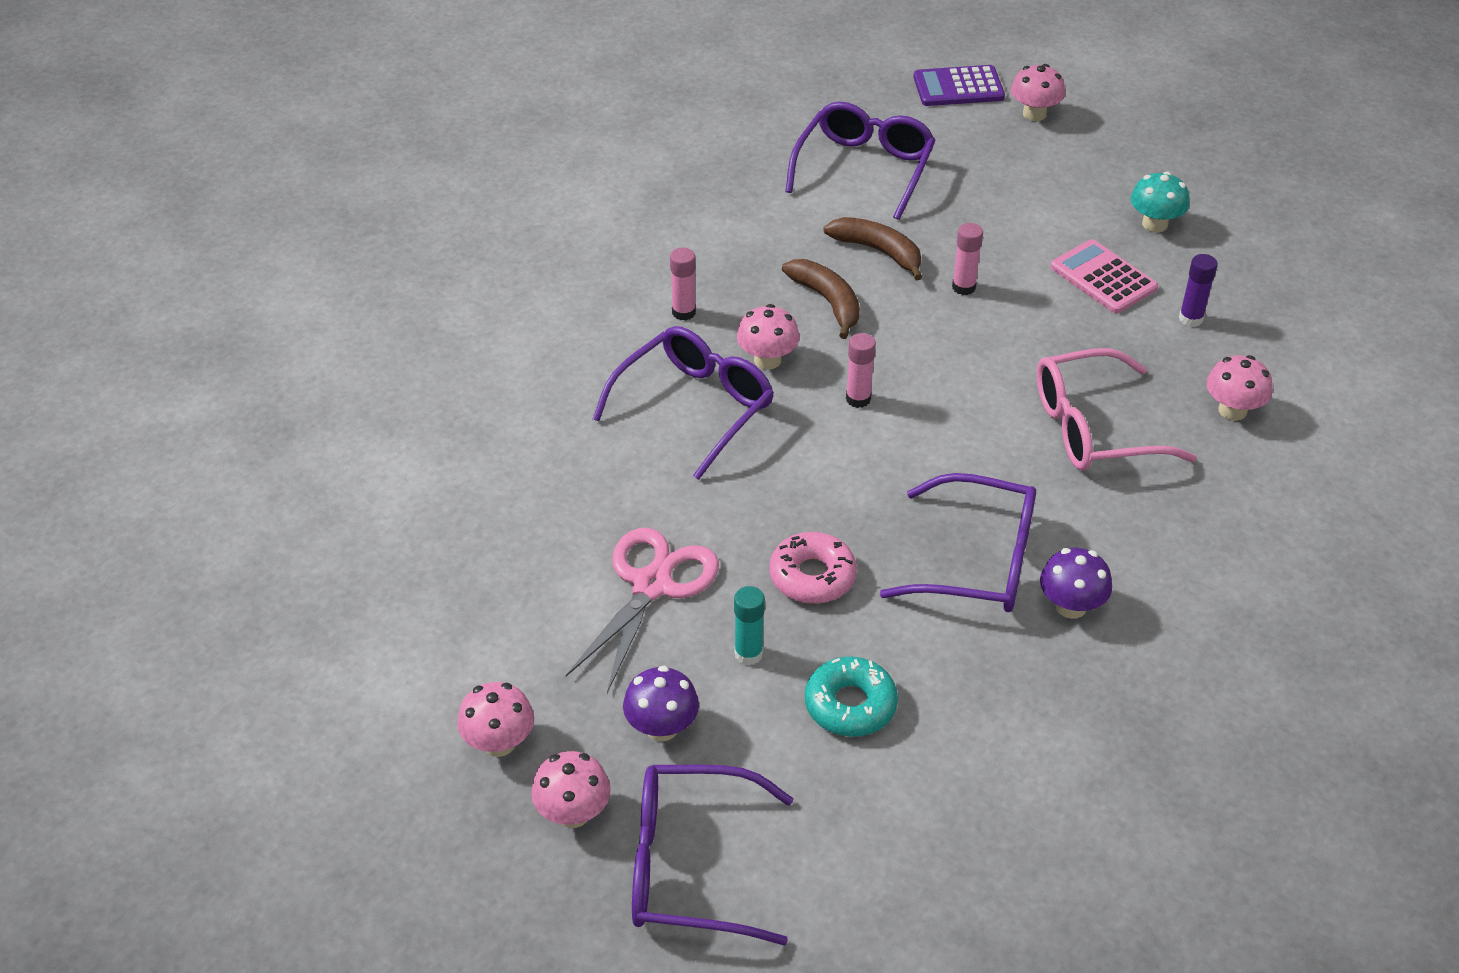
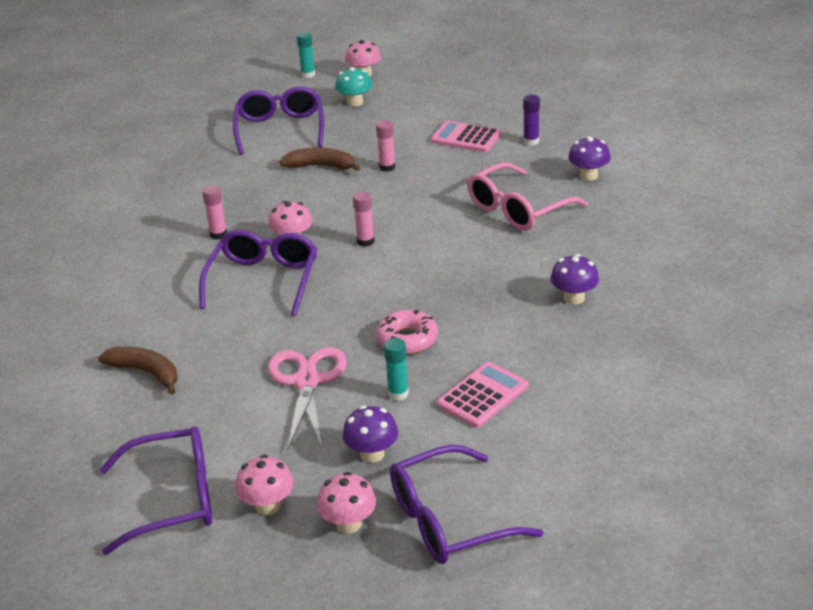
camera: 25 degrees left, 10 degrees down
brown banana [782,259,860,339] -> brown banana moved to [98,346,178,395]
turquoise donut [805,657,898,737] -> pink calculator [437,362,528,428]
purple glasses [880,473,1036,612] -> purple glasses moved to [100,426,212,555]
purple calculator [913,65,1005,106] -> turquoise glue stick [297,32,315,78]
turquoise mushroom [1131,172,1189,232] -> turquoise mushroom moved to [335,67,372,107]
pink mushroom [1206,355,1272,421] -> purple mushroom [568,136,611,181]

